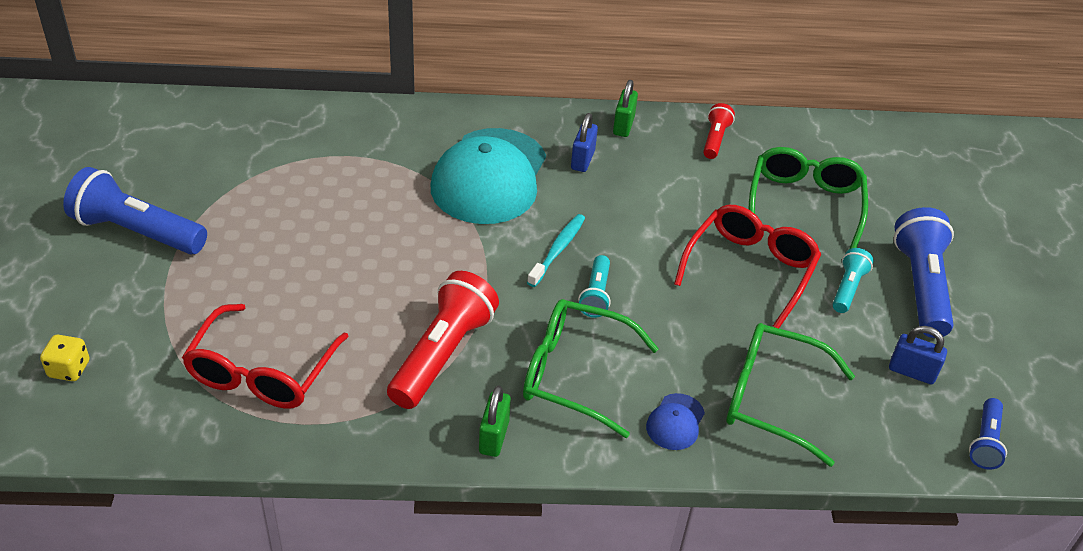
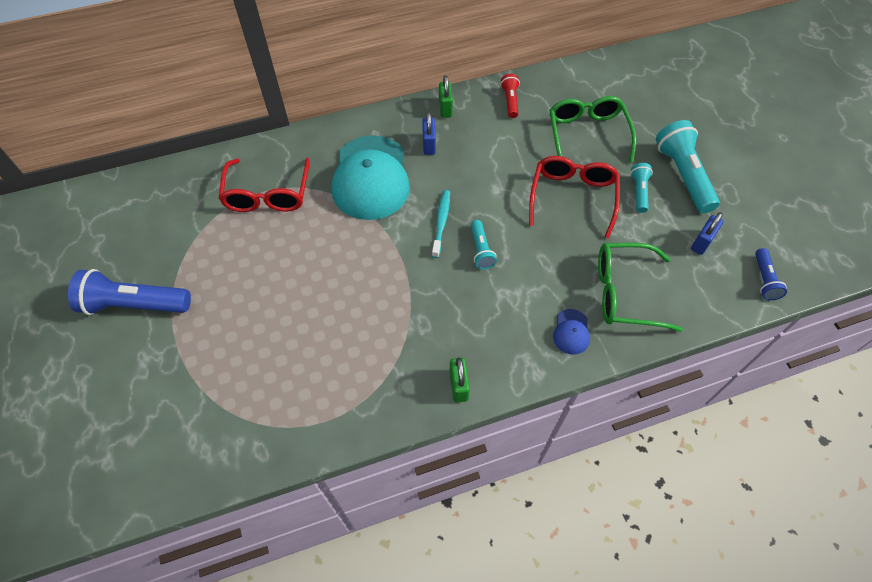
camera: 15 degrees left, 15 degrees up
yellow dice [40,335,89,381] -> none
red glasses [182,304,349,408] -> red glasses moved to [218,158,310,212]
red flashlight [387,271,499,409] -> none
green glasses [523,299,659,438] -> none
blue padlock [889,326,947,384] -> blue padlock turned 60 degrees counterclockwise [691,212,723,255]
blue flashlight [893,207,954,338] -> turquoise flashlight [656,120,720,213]

